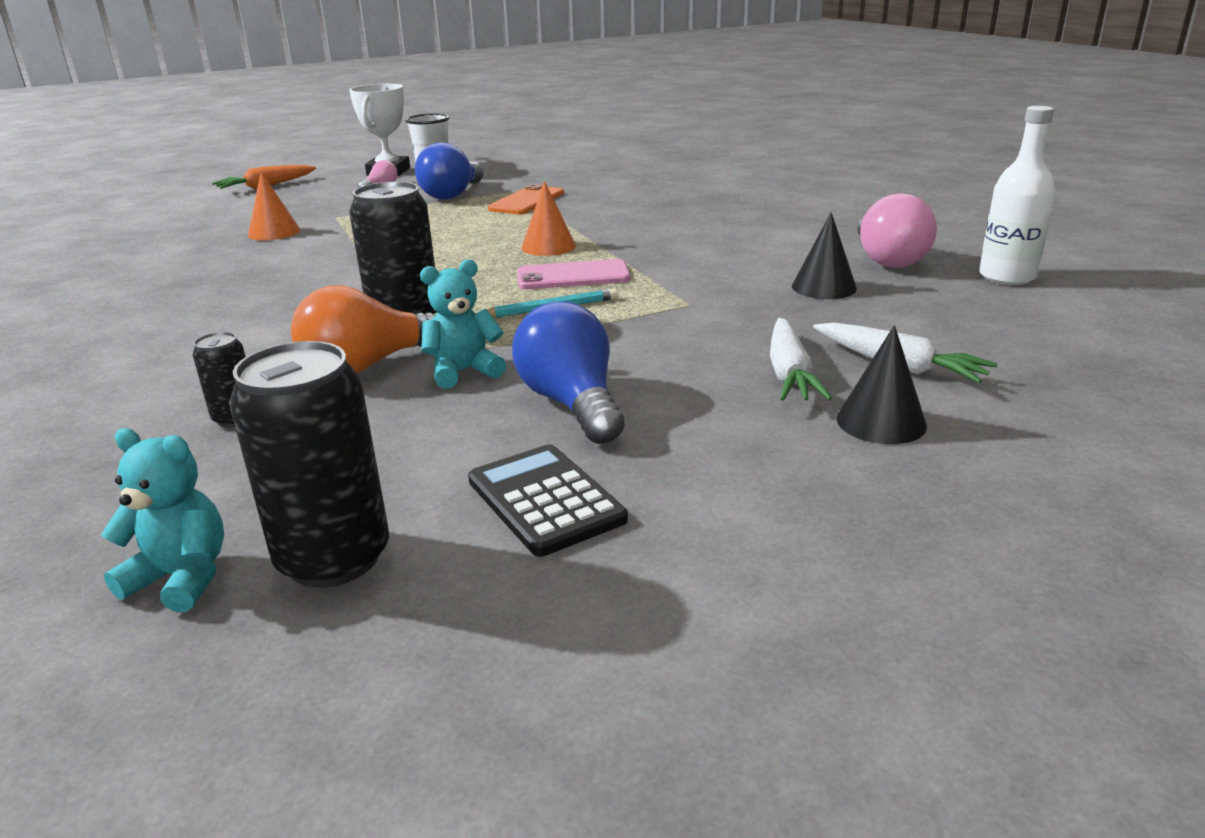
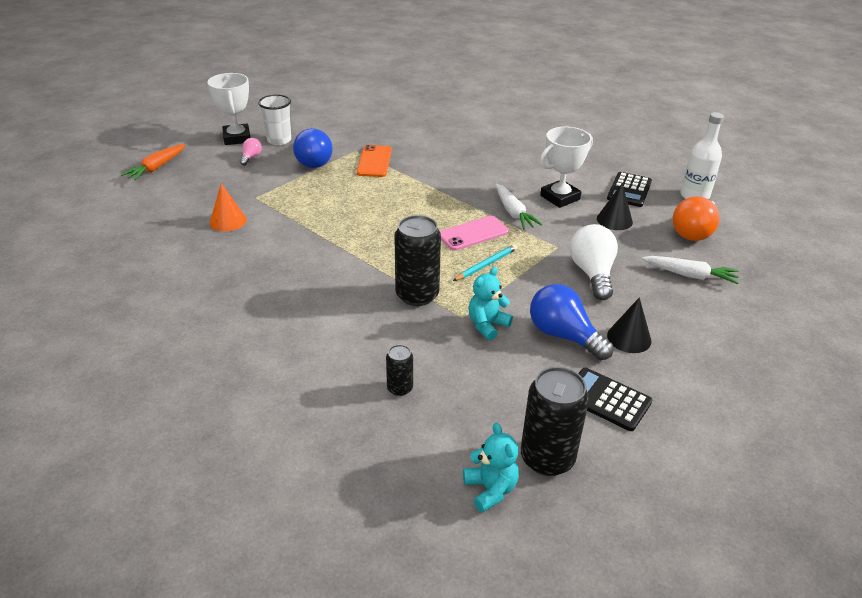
camera: 25 degrees left, 10 degrees up
turquoise teddy bear [101,428,224,612] -> turquoise teddy bear turned 75 degrees clockwise [463,423,519,513]
orange light bulb [291,285,438,374] -> orange light bulb moved to [673,196,720,241]
orange cone [522,181,576,256] -> none
white carrot [770,318,832,401] -> white carrot moved to [496,184,543,229]
black cone [836,325,927,444] -> black cone moved to [607,297,652,353]
pink light bulb [858,193,937,268] -> black calculator [607,172,652,207]
none -> white trophy [540,127,593,208]
none -> white light bulb [570,224,618,300]

